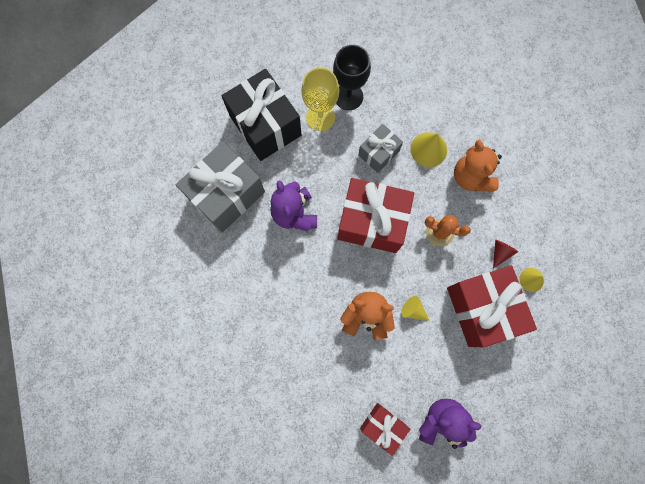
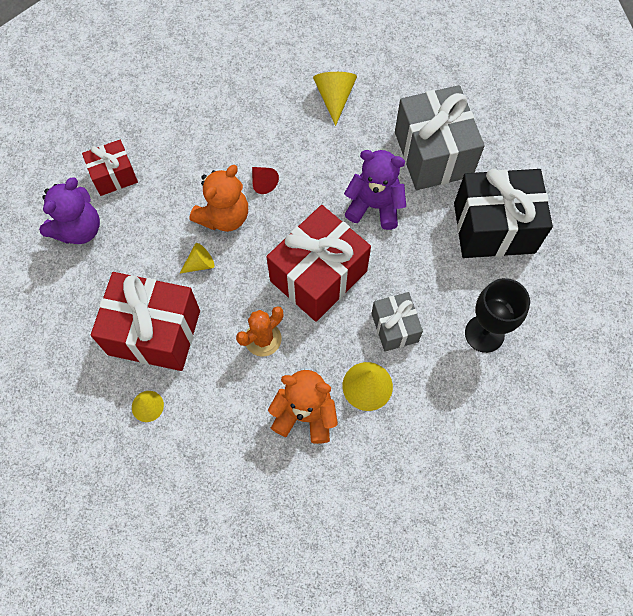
camera: 120 degrees right, 10 degrees down
yellow goblet [301,68,339,131] -> none
red cone [493,240,518,269] -> red cone moved to [252,167,279,194]
none -> yellow cone [313,72,357,126]

